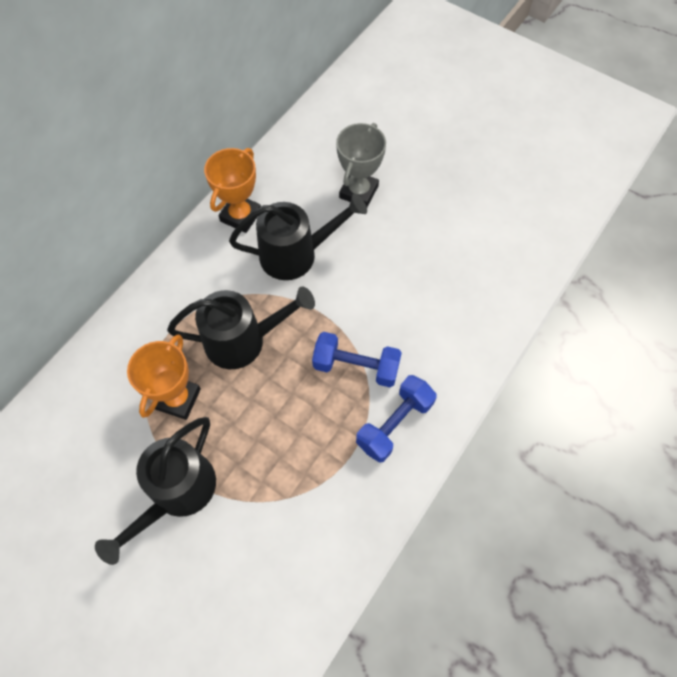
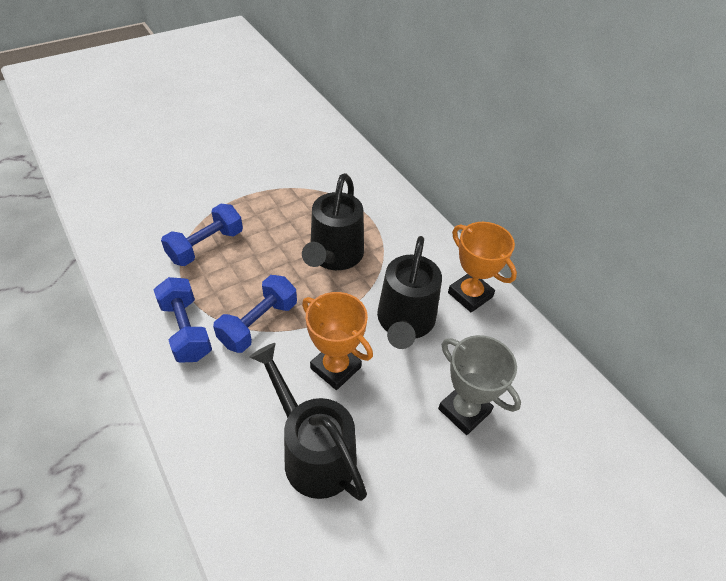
camera: 110 degrees right, 15 degrees down
black watering can [95,417,216,565] -> black watering can moved to [249,343,367,501]
orange trophy [127,334,201,420] -> orange trophy moved to [302,292,373,390]
none -> blue dumbbell [161,204,243,266]

